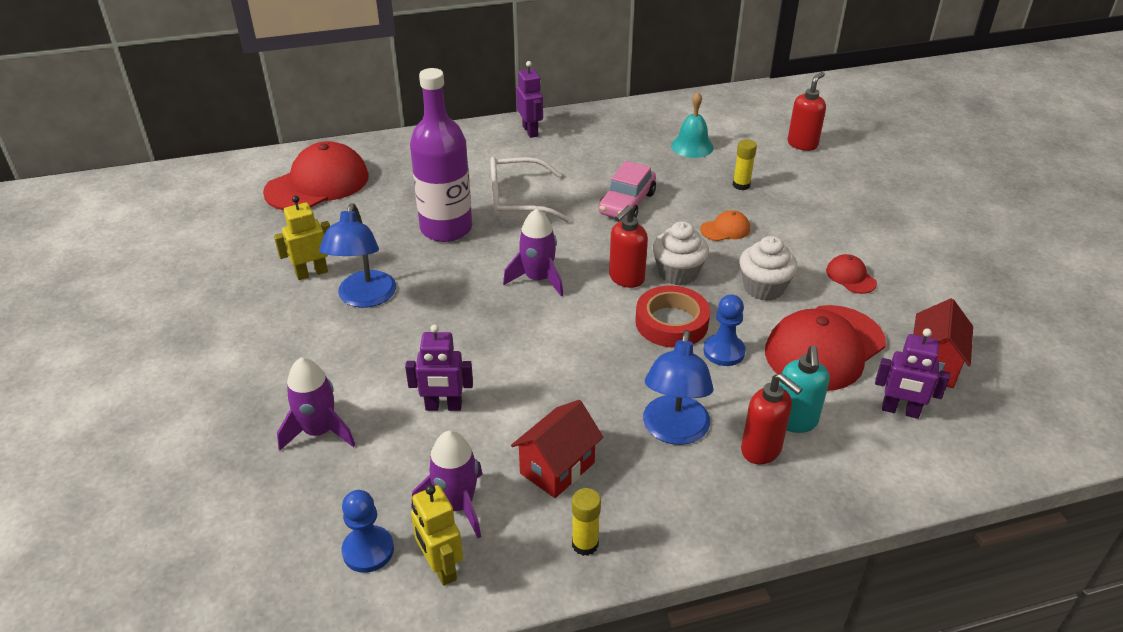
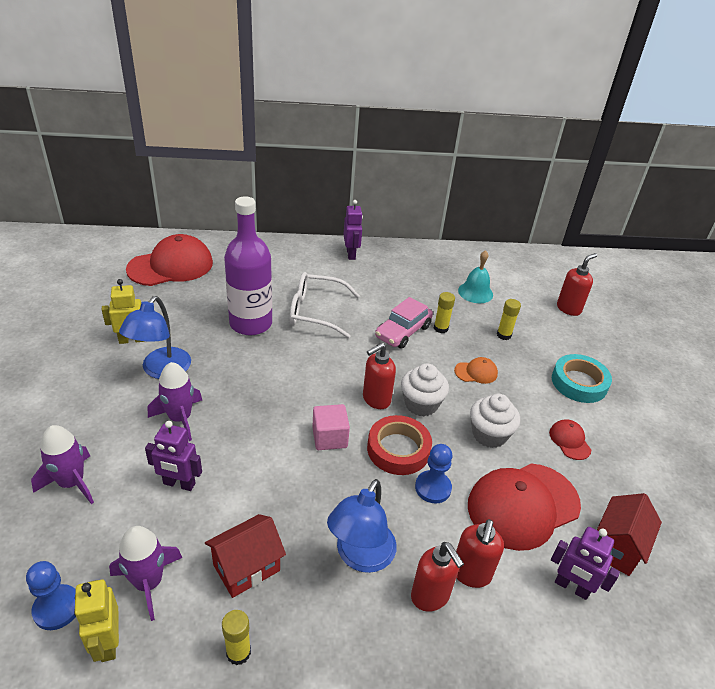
camera: 10 degrees right, 0 degrees up
purple rocket [503,209,563,297] -> purple rocket moved to [148,362,202,441]
turquoise soap dispenser [780,346,829,433] -> red soap dispenser [456,519,504,588]
none -> pink cube [312,404,350,450]
none -> yellow glue stick [434,292,455,333]
none -> turquoise tape [552,354,612,403]

